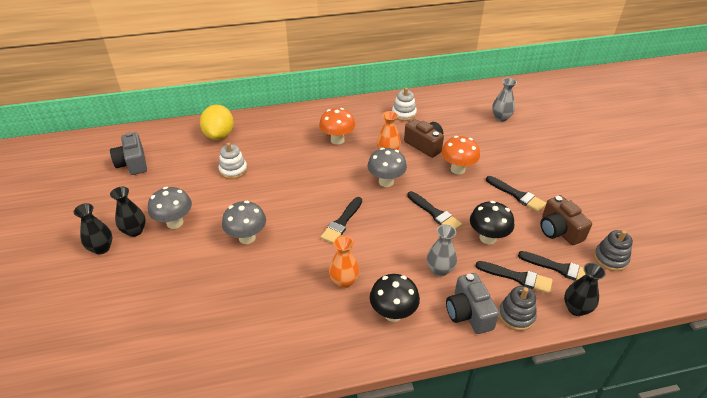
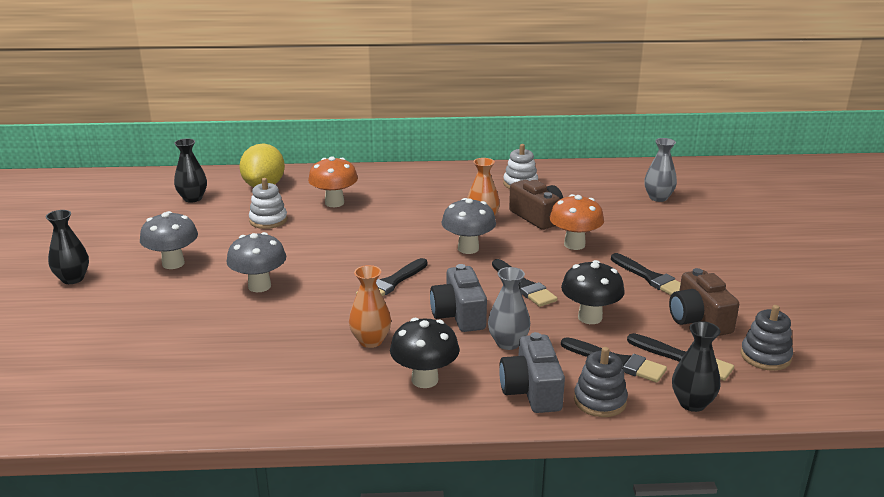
camera: 10 degrees right, 15 degrees down
grey camera [110,132,147,175] -> grey camera moved to [430,264,487,332]
black vase [110,187,146,237] -> black vase moved to [174,139,207,203]
orange mushroom [319,108,355,145] -> orange mushroom moved to [308,156,358,207]

